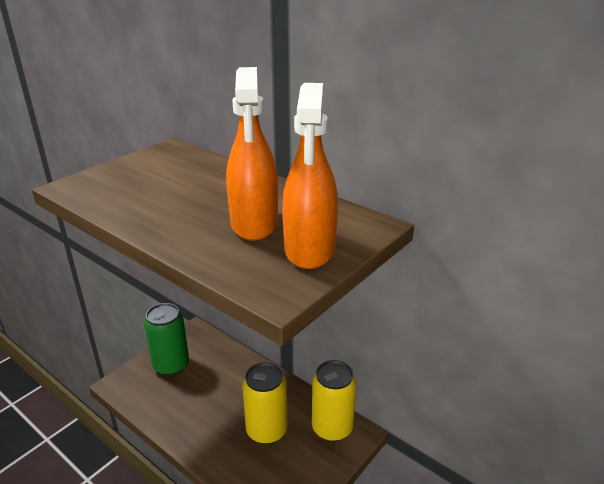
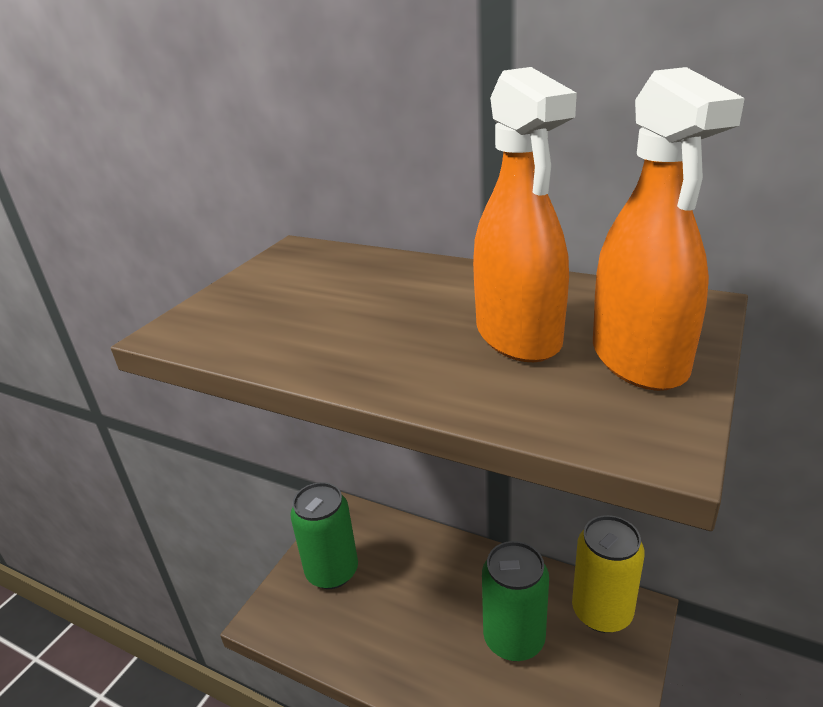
camera: 10 degrees left, 0 degrees up
yellow can [242,362,287,444] -> green can [482,541,549,661]

